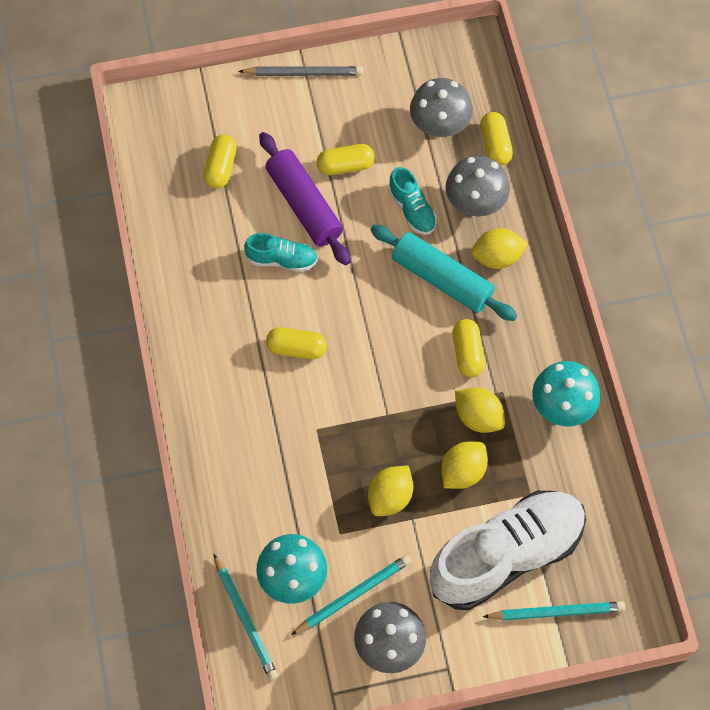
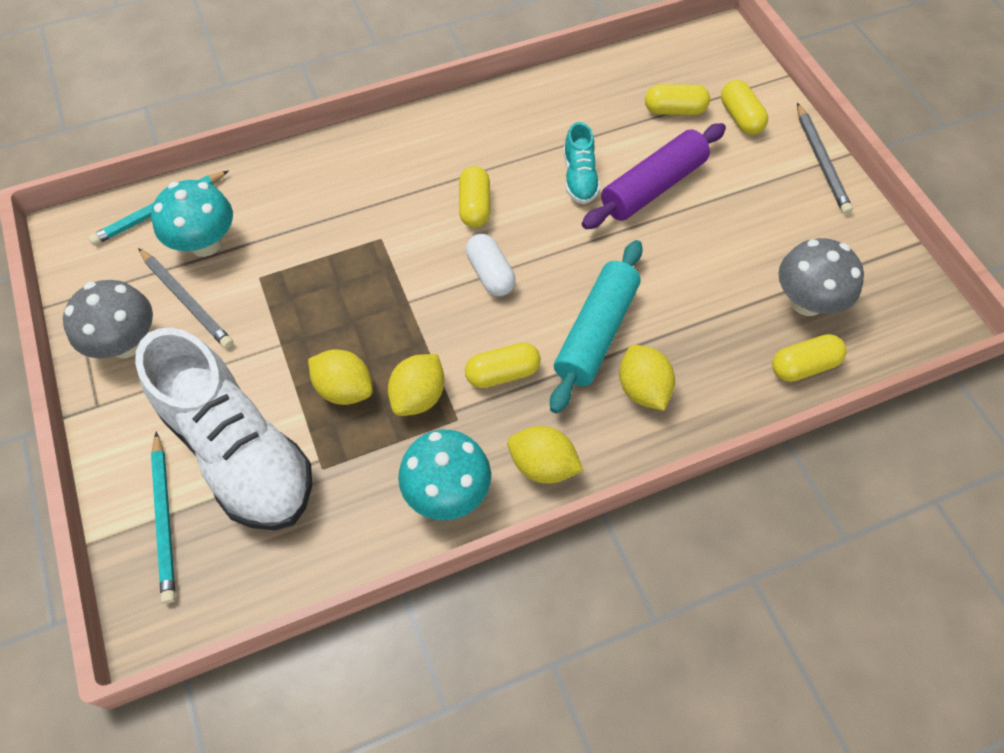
camera: 80 degrees right, 5 degrees down
turquoise pencil [291,554,411,635] -> grey pencil [138,248,234,349]
yellow capsule [317,144,375,175] -> yellow capsule moved to [721,80,768,135]
yellow lemon [368,465,413,516] -> yellow lemon moved to [508,426,583,484]
turquoise shoe [388,167,437,235] -> none
grey mushroom [445,156,510,217] -> none
none -> white capsule [466,234,516,296]

